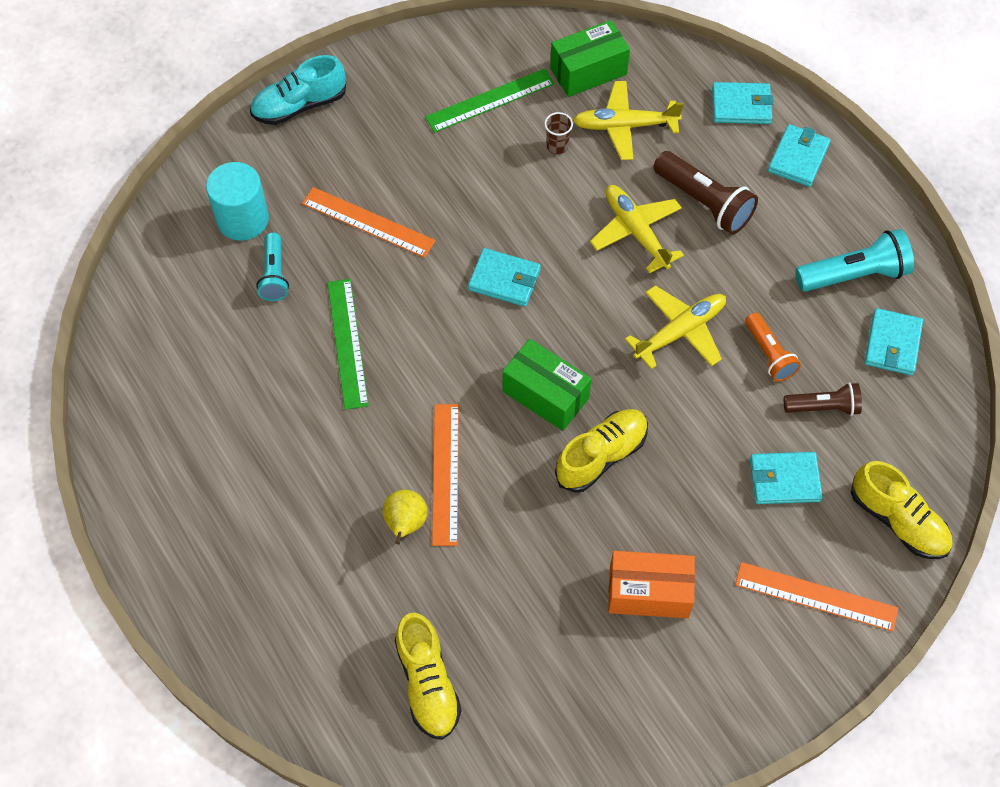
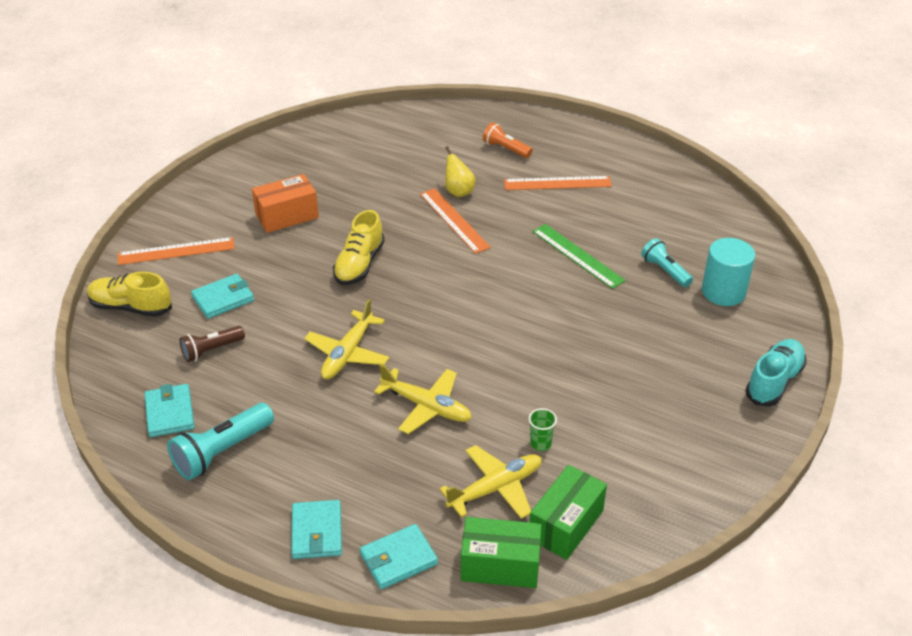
camera: 150 degrees right, 20 degrees down
orange ruler [302,187,436,258] -> orange ruler moved to [504,176,612,190]
yellow shoe [395,613,462,740] -> none
green ruler [425,69,555,133] -> none
turquoise wallet [468,248,541,307] -> none
green box [502,339,592,431] -> green box moved to [461,517,542,588]
brown cup [544,112,573,155] -> green cup [528,408,557,451]
brown flashlight [653,151,758,234] -> none
orange flashlight [745,313,801,382] -> orange flashlight moved to [483,122,533,158]

